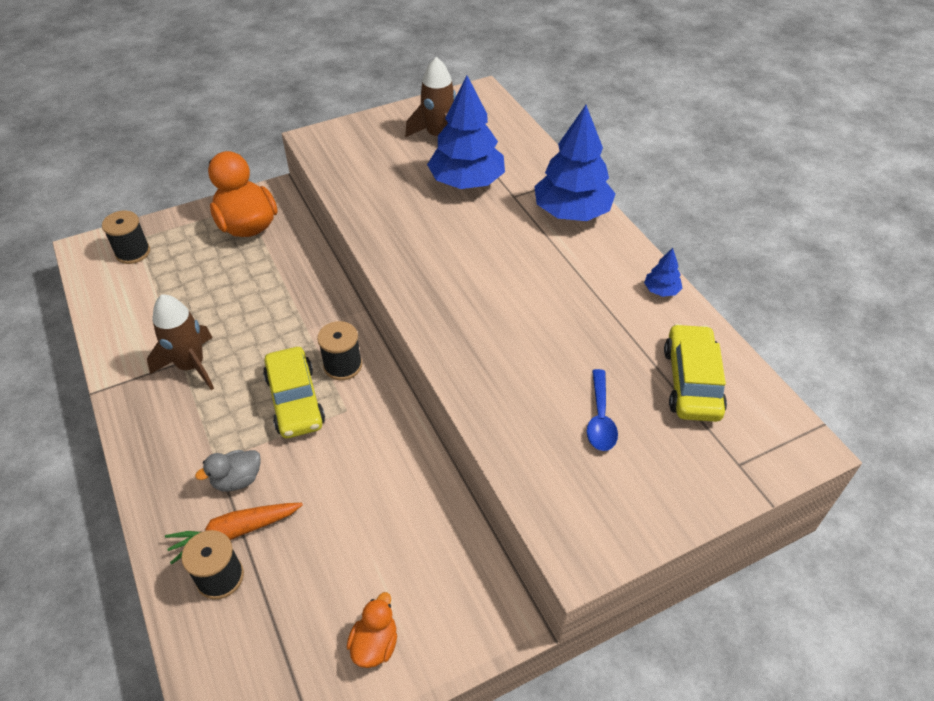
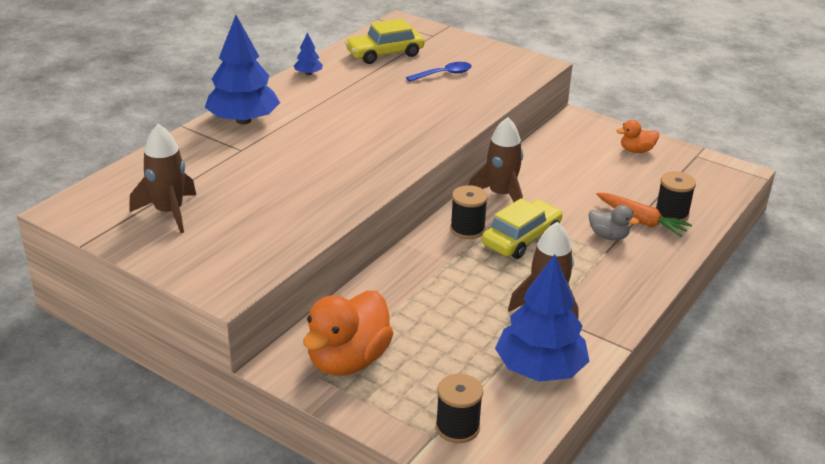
camera: 120 degrees left, 15 degrees down
blue tree [427,75,505,189] -> blue tree moved to [495,254,589,382]
none -> brown rocket [469,117,523,202]

